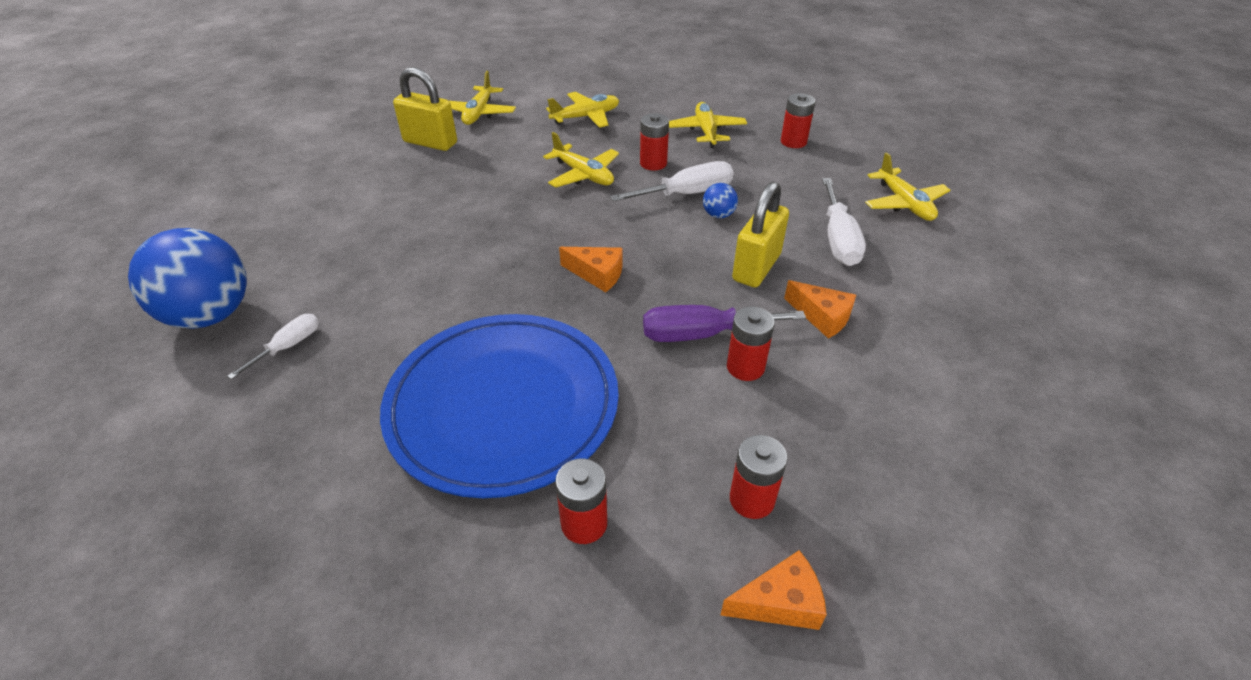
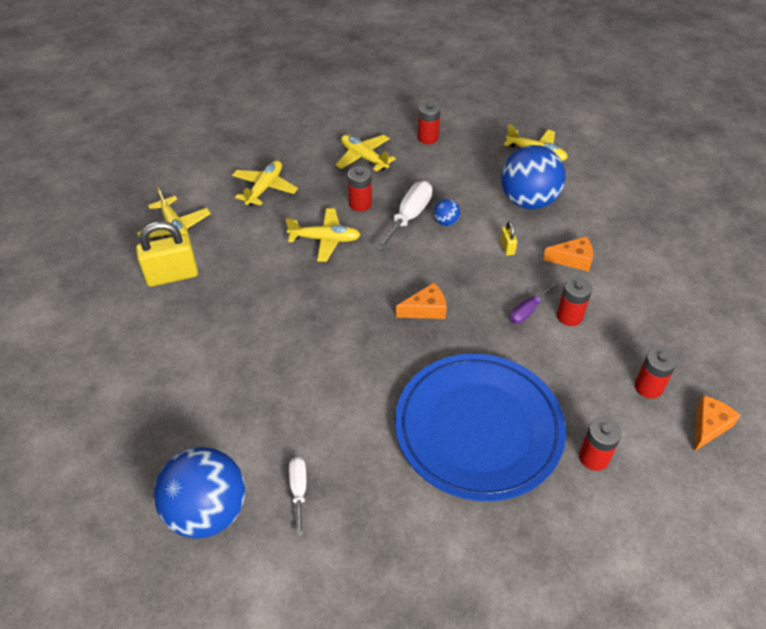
camera: 40 degrees left, 5 degrees up
purple screwdriver [643,305,806,342] -> purple screwdriver [510,282,557,324], size x0.60
yellow padlock [732,182,789,287] -> yellow padlock [500,221,517,256], size x0.48
white screwdriver [822,178,866,266] -> blue ball [501,145,566,209]

